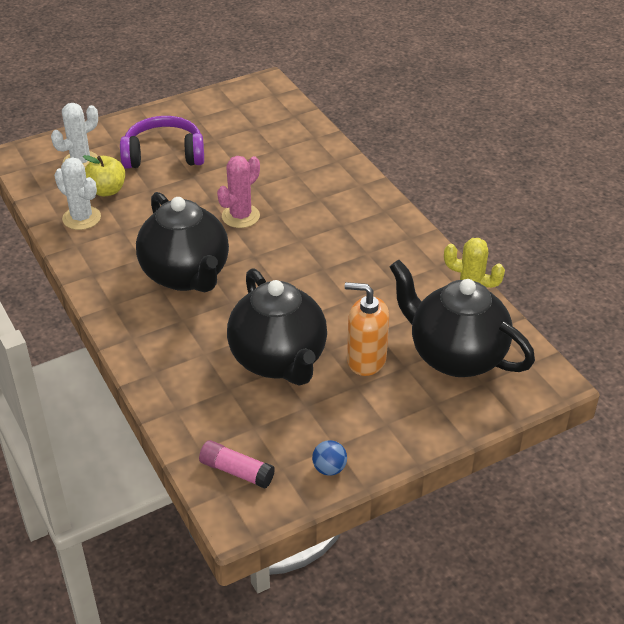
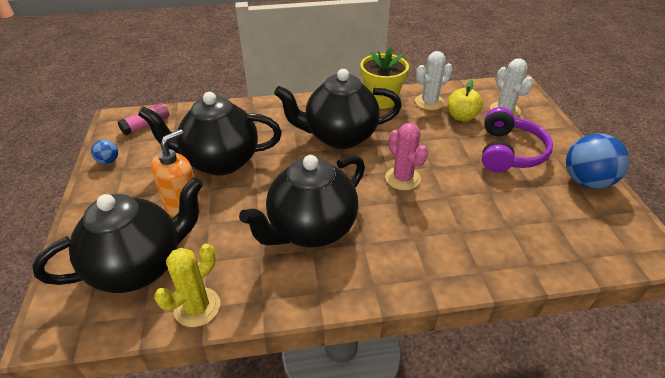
camera: 110 degrees right, 0 degrees up
none -> black teapot [239,155,365,247]
none -> yellow flower pot [361,47,409,109]
none -> blue ball [566,133,630,189]

